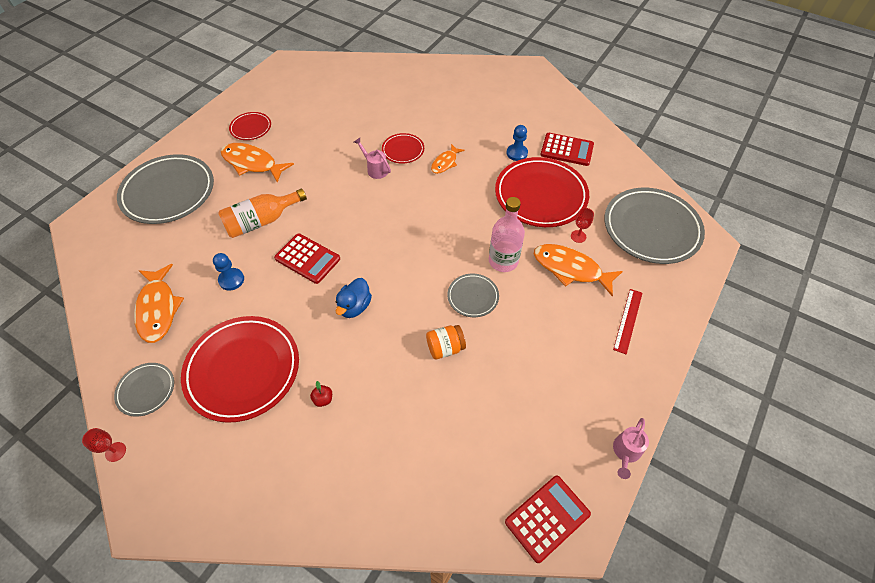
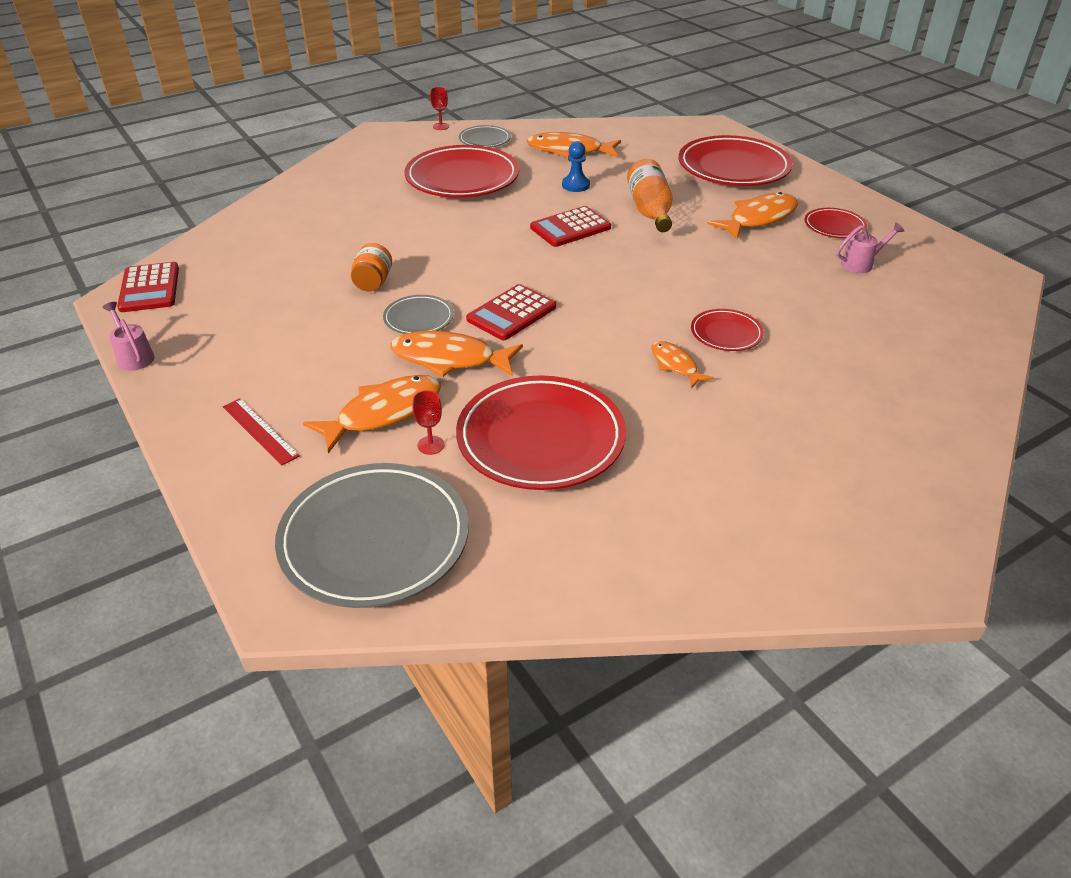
camera: 115 degrees right, 15 degrees down
grey plate [117,154,214,224] -> red plate [678,135,793,186]
red apple [310,381,332,407] -> none
blue duck [336,278,372,318] -> none
pink watering can [354,138,391,179] -> pink watering can moved to [836,222,904,273]
pink bottle [489,197,525,272] -> orange fish [390,331,523,377]
blue pawn [507,125,528,161] -> none
red calculator [540,133,594,166] -> red calculator moved to [466,284,556,340]

